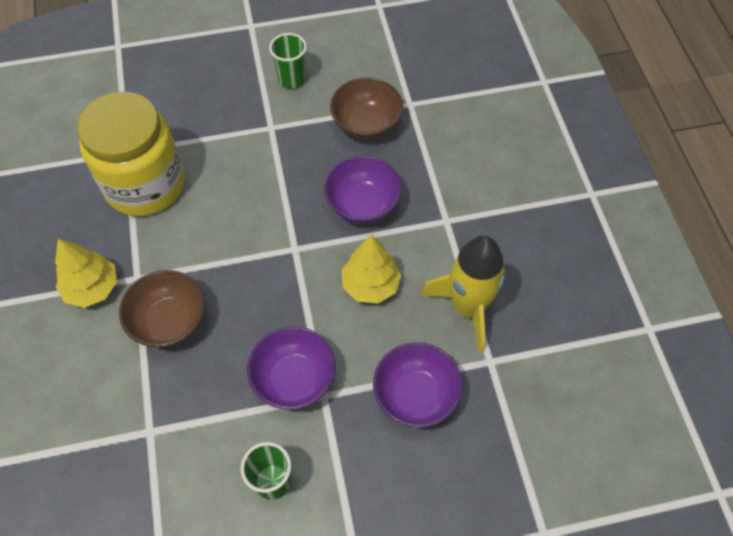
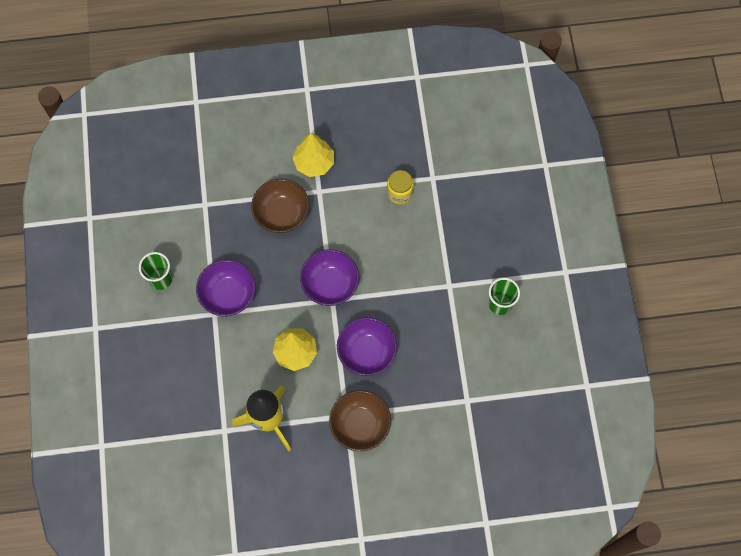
camera: 95 degrees right, 10 degrees up
yellow jar [77,92,185,216] -> yellow jar [387,170,414,204], size x0.42
brown bowl [330,78,403,140] -> brown bowl moved to [329,390,391,451]
purple bowl [373,342,462,428] -> purple bowl moved to [300,249,359,306]

